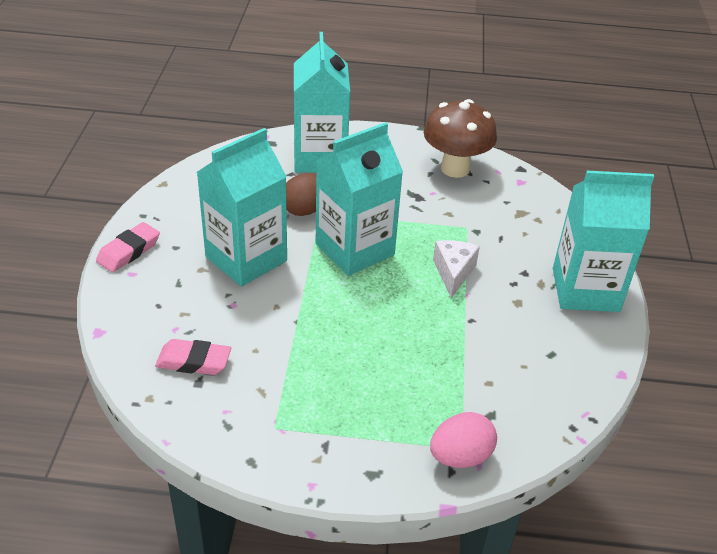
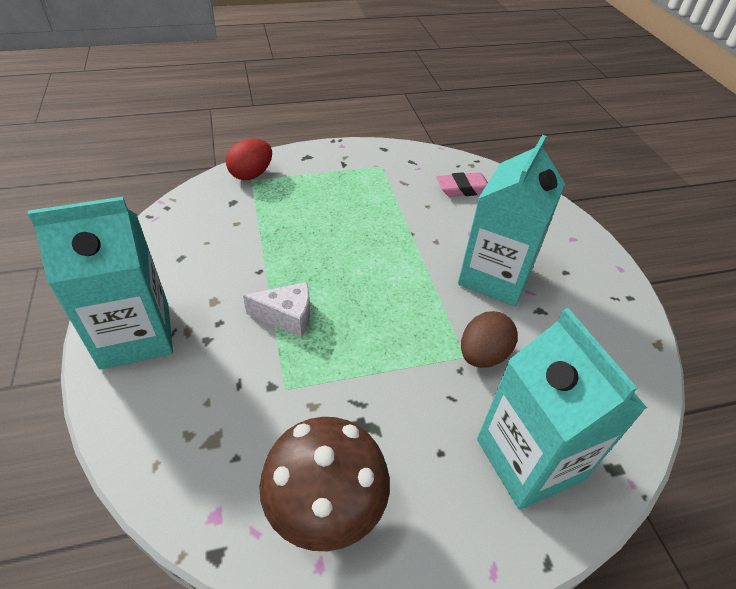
camera: 160 degrees right, 5 degrees up
pink eraser [96,222,160,272] -> none
turquoise carton [316,122,403,276] -> none
pink egg [430,412,497,468] -> red egg [226,139,272,180]
white cheese [433,240,480,298] -> white cheese turned 75 degrees counterclockwise [243,282,310,338]

